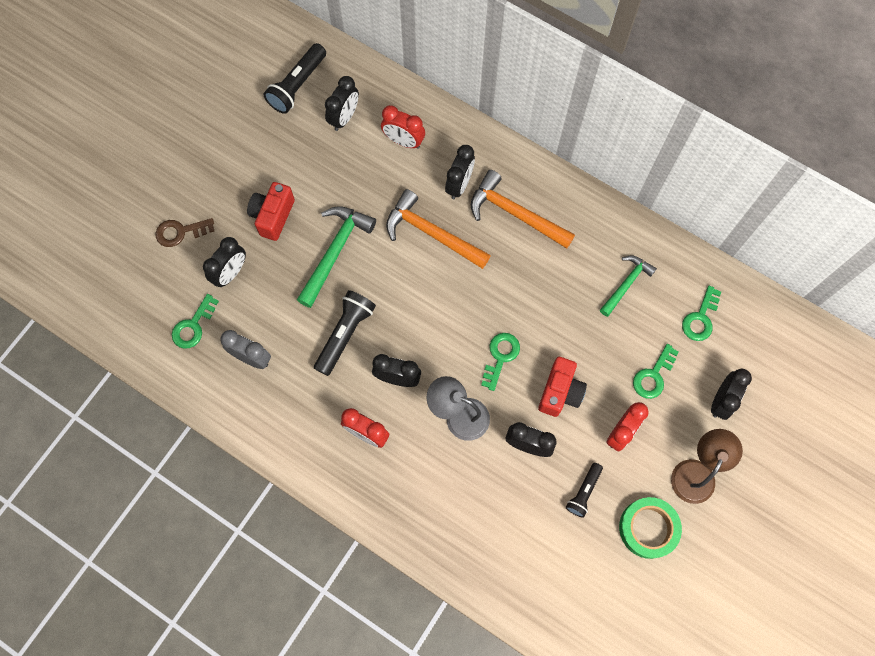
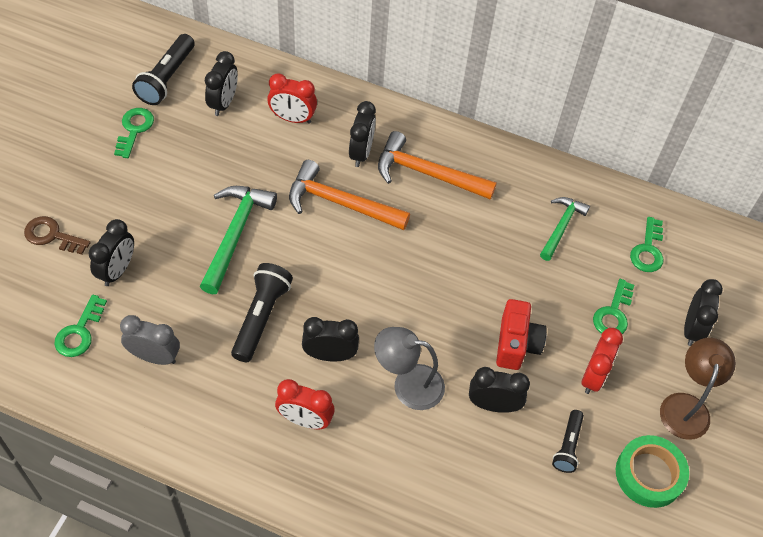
camera: 15 degrees left, 15 degrees down
brown key [155,218,214,247] -> brown key turned 45 degrees clockwise [24,216,91,255]
red camera [247,182,295,241] -> none
green key [481,333,520,391] -> green key moved to [114,108,154,158]

